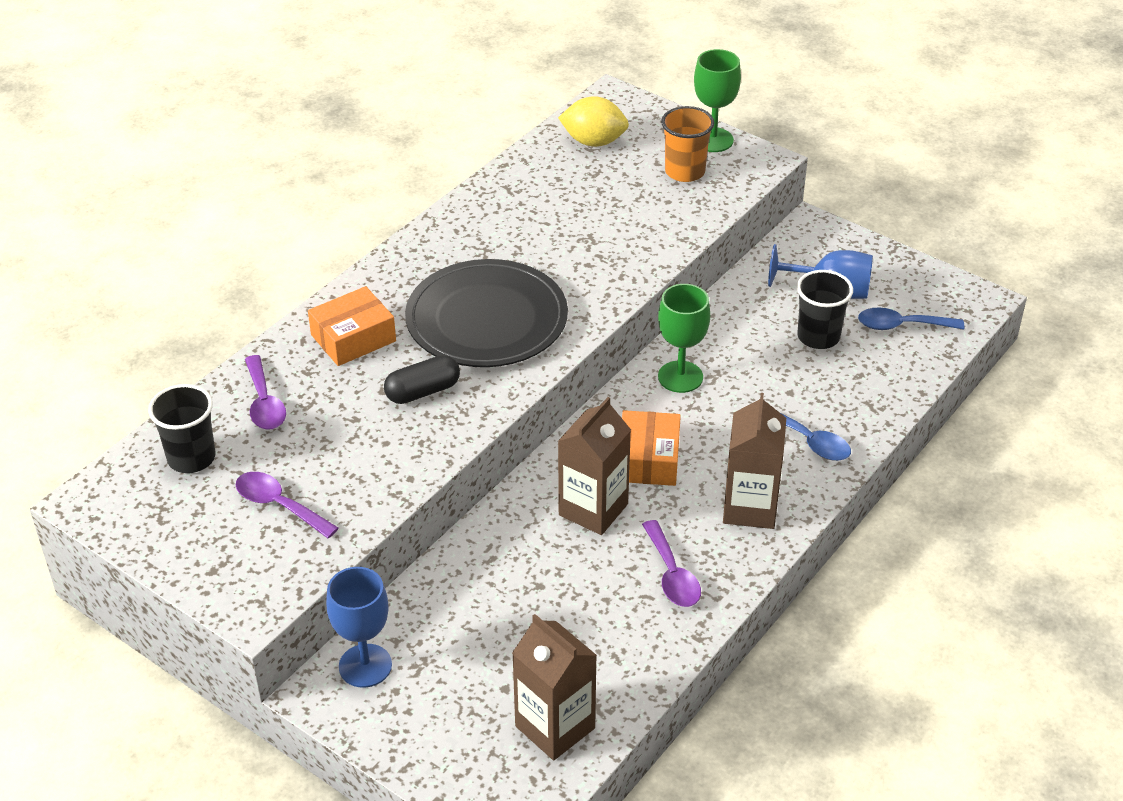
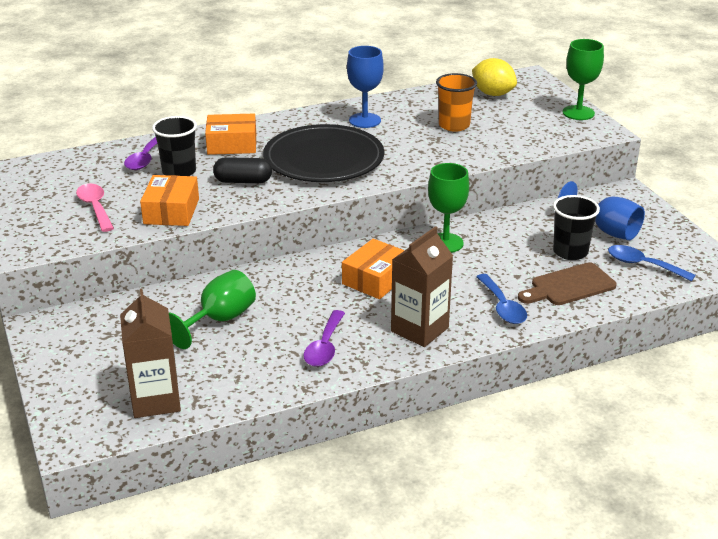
camera: 30 degrees right, 10 degrees down
black cup [148,384,216,473] -> black cup moved to [152,116,197,176]
purple spoon [236,472,338,538] -> pink spoon [76,184,114,232]
blue goblet [326,567,392,688] -> blue goblet moved to [347,46,384,128]
brown carton [558,397,631,535] -> none
orange cup [661,106,714,182] -> orange cup moved to [436,73,477,132]
none -> orange box [140,175,199,226]
none -> green goblet [169,270,256,349]
none -> brown cutting board [518,262,617,305]

